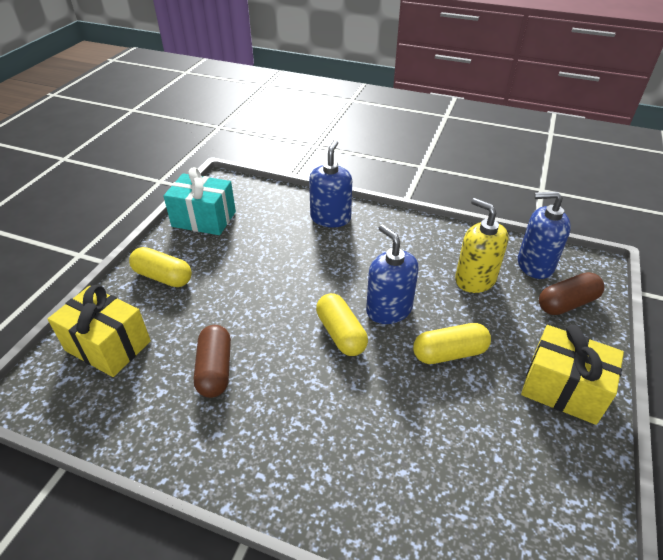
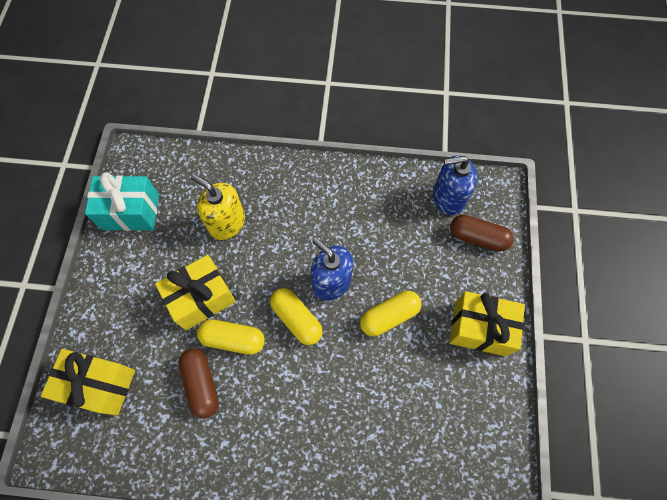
camera: 15 degrees left, 25 degrees up
yellow capsule [129,247,192,287] -> yellow capsule moved to [197,319,265,355]
blue soap dispenser [309,140,352,227] -> none
yellow soap dispenser [455,198,509,293] -> yellow soap dispenser moved to [191,174,245,240]
brown capsule [539,272,605,315] -> brown capsule turned 60 degrees clockwise [450,215,514,252]
none -> yellow gift [155,255,236,330]

